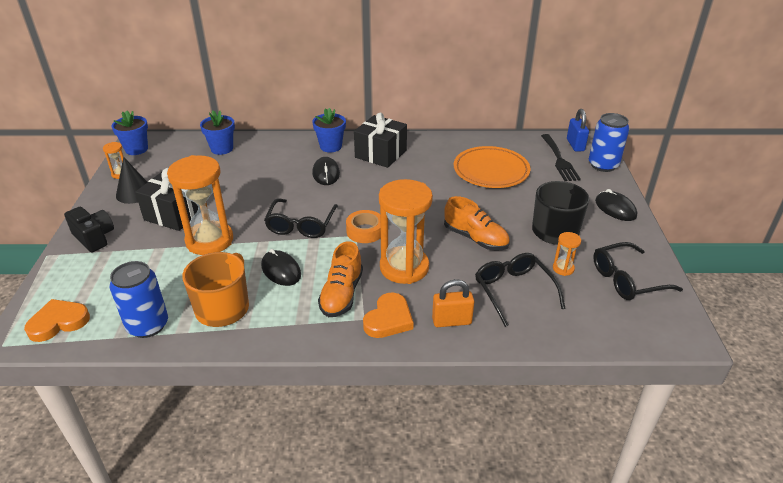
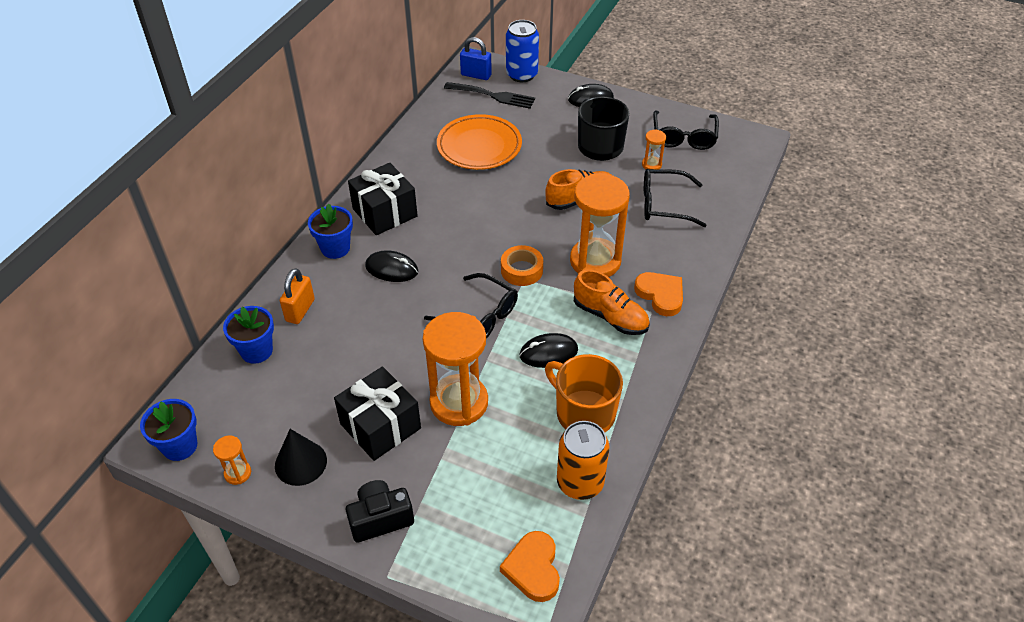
camera: 65 degrees left, 10 degrees up
blue can [109,261,168,338] -> orange can [557,421,609,500]
orange padlock [432,279,474,327] -> orange padlock moved to [280,268,315,324]

